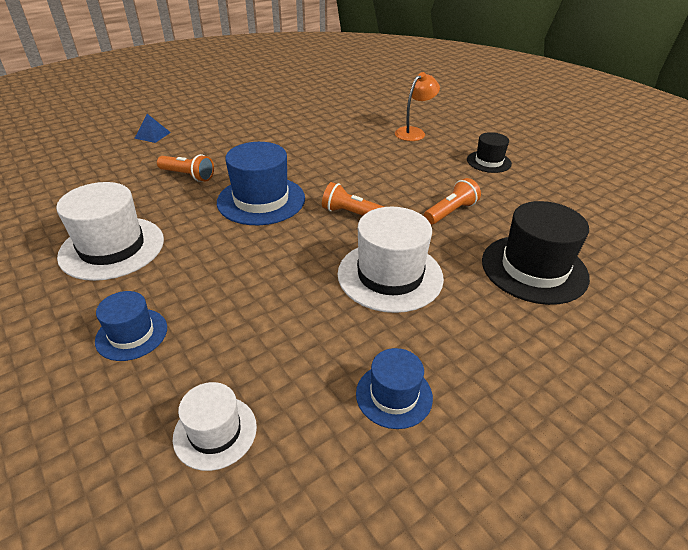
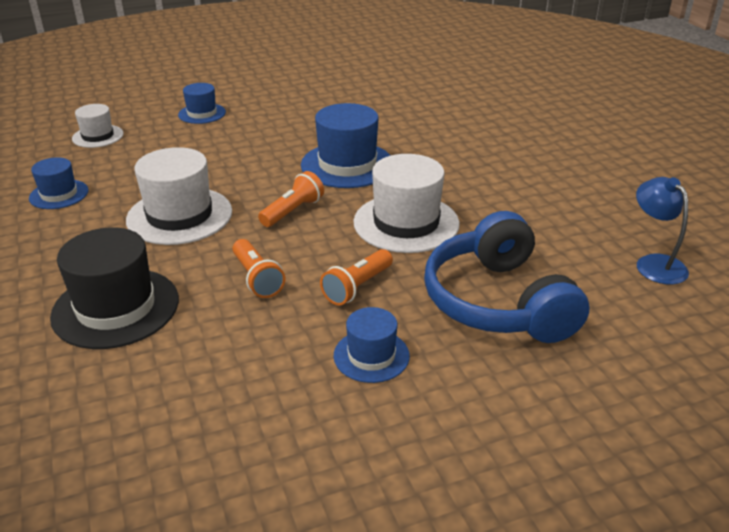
camera: 105 degrees right, 5 degrees down
white hat [56,182,164,281] -> white hat moved to [353,154,460,253]
blue pyramid [134,114,171,143] -> none
orange flashlight [157,154,214,182] -> orange flashlight moved to [320,249,393,305]
orange lamp [395,72,440,141] -> blue headphones [424,211,590,343]
black hat [467,132,512,173] -> blue hat [333,307,410,383]
none -> blue lamp [636,177,689,285]

